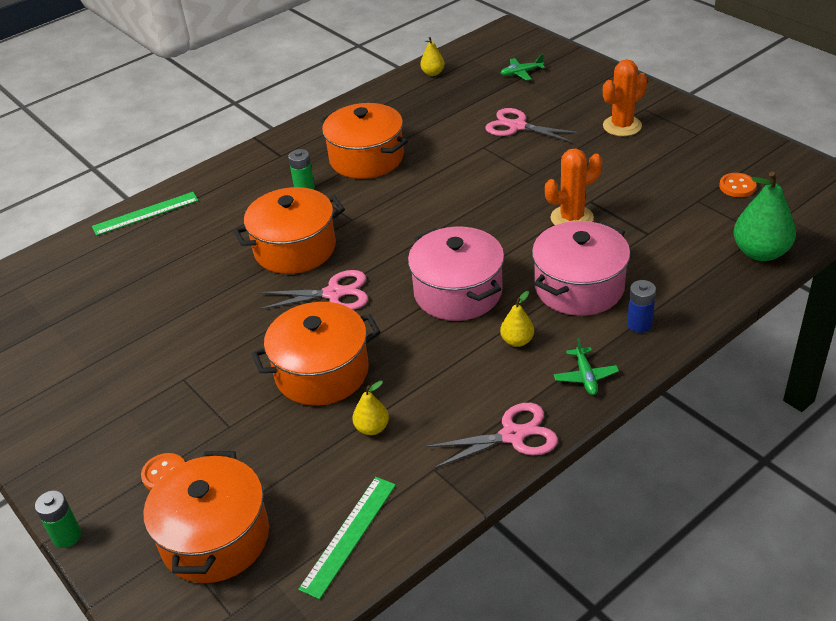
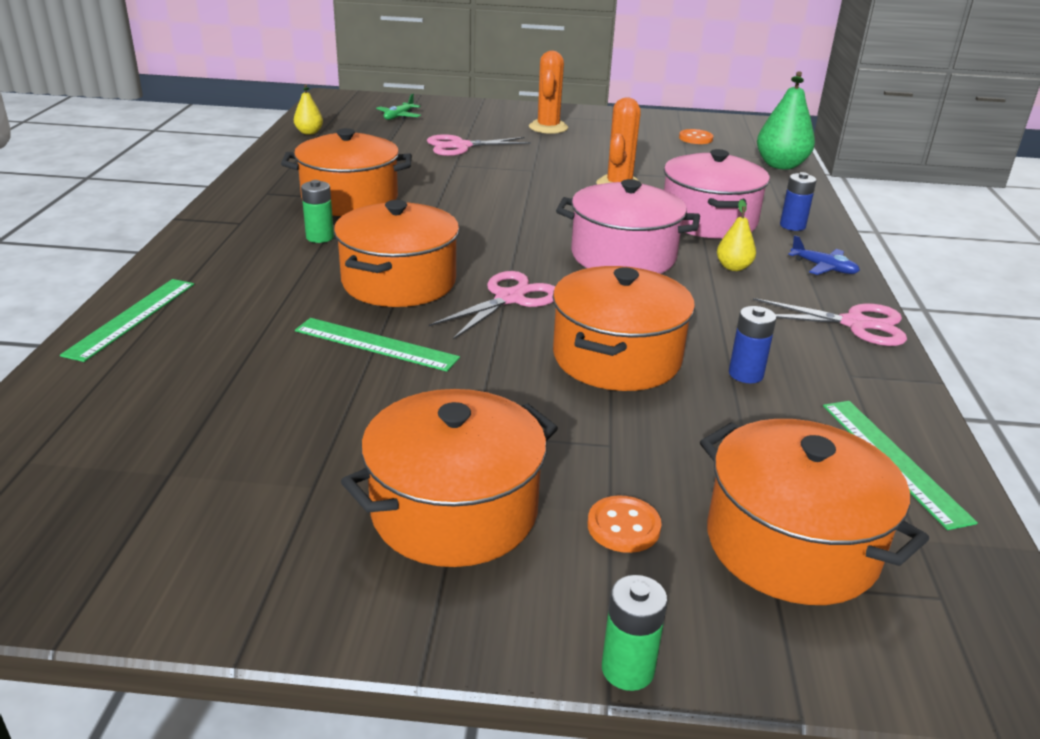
camera: 50 degrees left, 10 degrees down
yellow pear [353,381,389,435] -> blue battery [729,306,777,383]
pink scissors [425,403,558,469] -> pink scissors turned 75 degrees clockwise [753,298,907,346]
green plane [554,338,619,395] -> blue plane [788,235,860,275]
none -> green ruler [295,318,460,372]
none -> orange pot [341,389,558,567]

